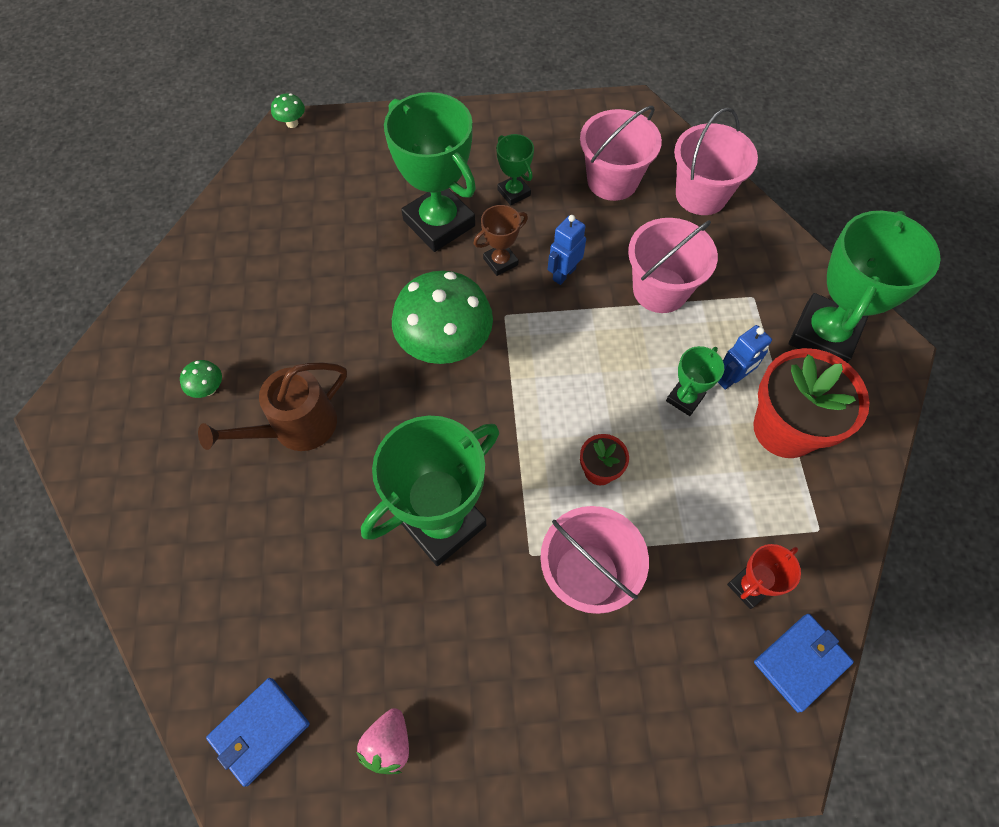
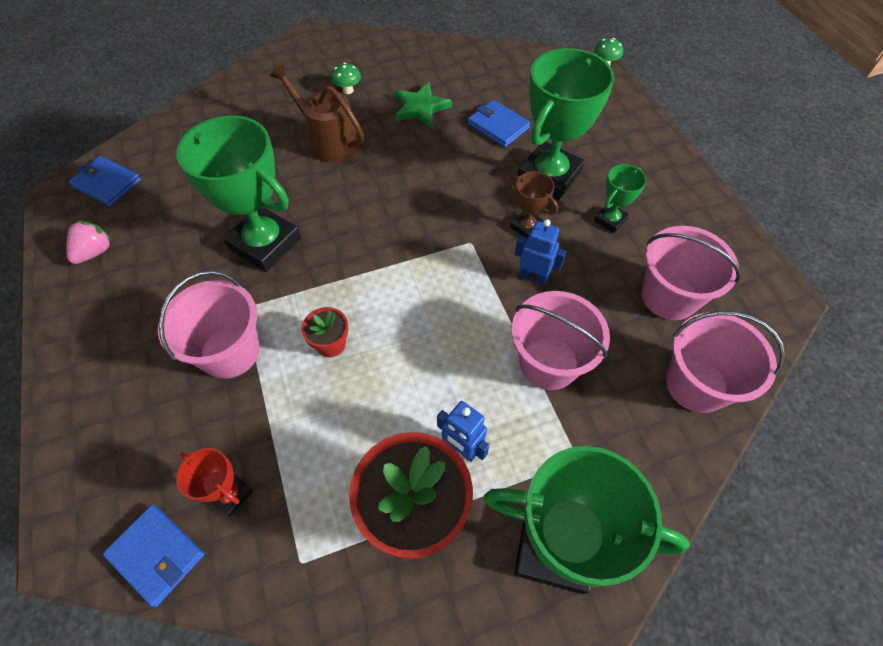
camera: 75 degrees right, 5 degrees down
pink strawberry [356,708,409,774] -> pink strawberry turned 120 degrees clockwise [66,220,112,264]
green mushroom [392,271,493,364] -> none
green trophy [666,346,724,416] -> none
none -> green star [395,82,452,128]
none -> blue wallet [468,100,530,147]

